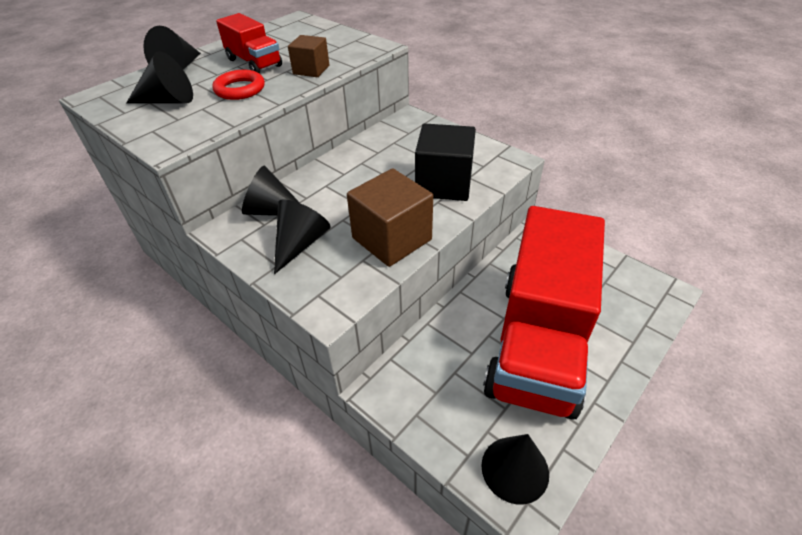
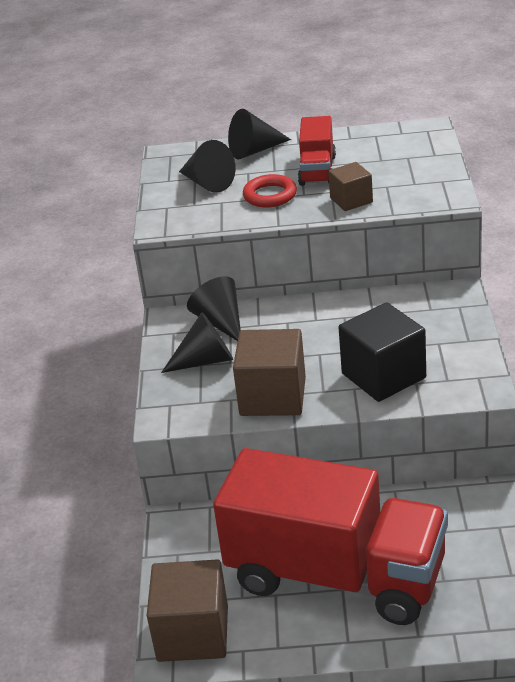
camera: 50 degrees right, 10 degrees down
black cone [481,434,549,504] -> brown cube [147,560,228,662]
red truck [483,206,605,420] -> red truck turned 135 degrees counterclockwise [213,448,448,625]

